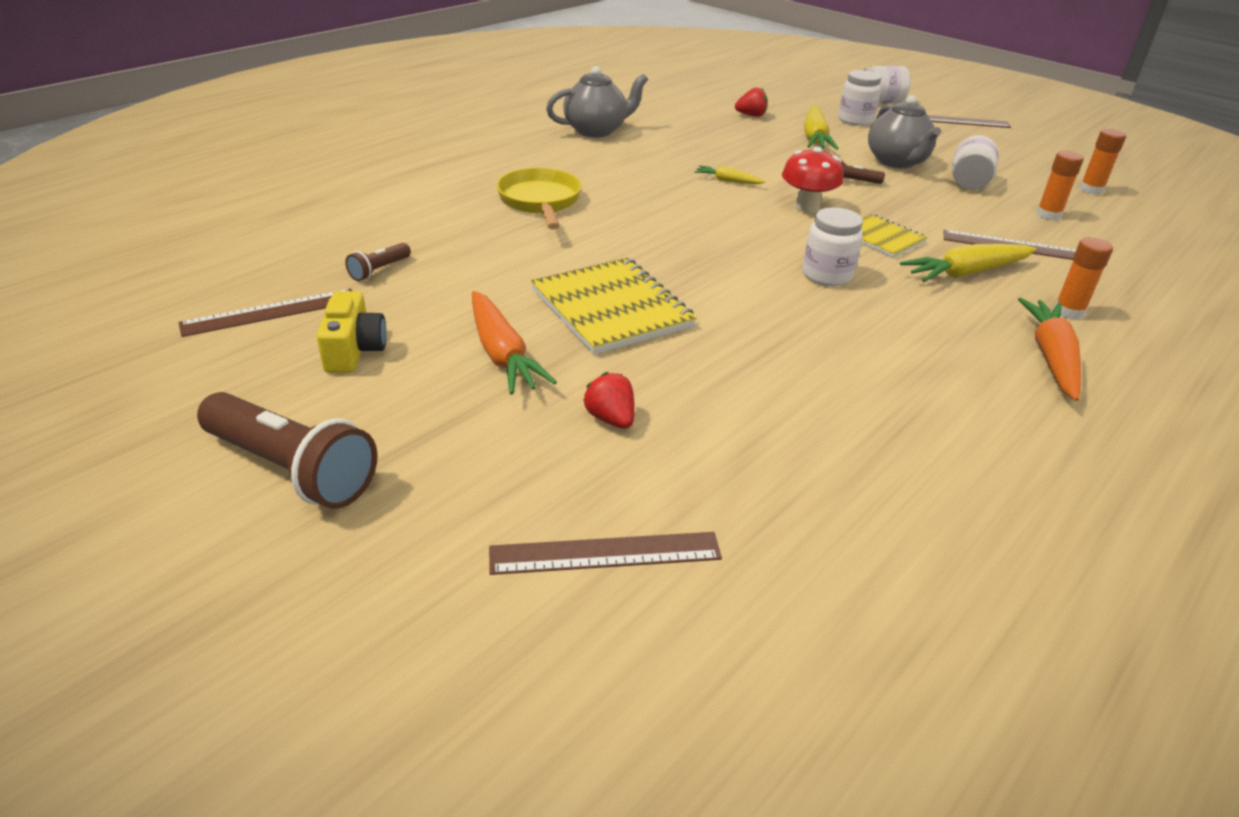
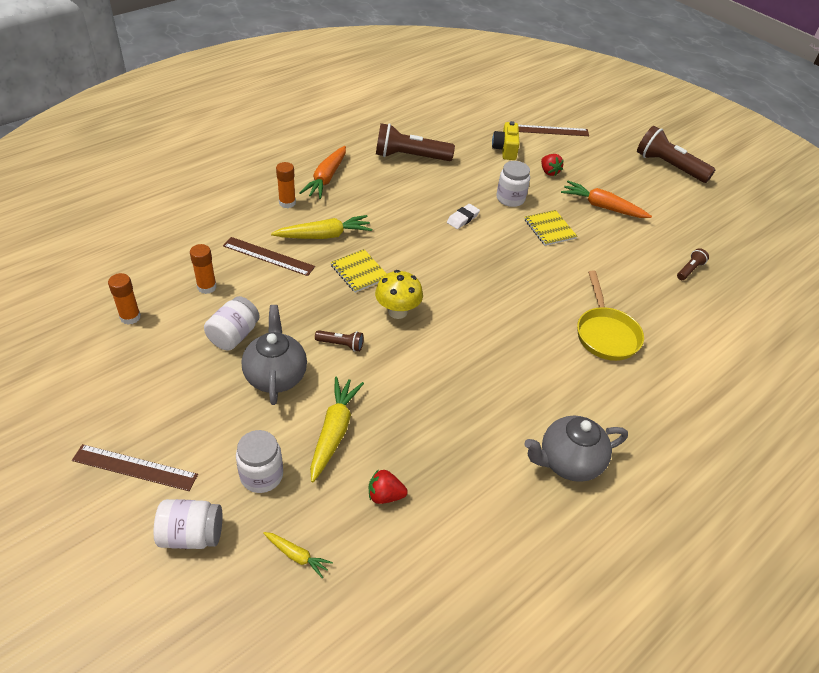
camera: 175 degrees left, 10 degrees up
brown ruler [178,289,352,337] -> none
yellow camera [317,291,387,373] -> yellow camera moved to [492,121,520,160]
orange carrot [472,291,557,395] -> orange carrot turned 45 degrees counterclockwise [561,181,652,218]
yellow notebook [531,258,697,354] -> yellow notebook [524,210,577,246], size x0.58
yellow carrot [694,166,765,184] -> yellow carrot moved to [263,532,333,578]
red mushroom [782,147,843,213] -> yellow mushroom [375,270,423,319]
white jar [803,207,863,286] -> white jar moved to [496,161,530,207]
none -> brown flashlight [376,123,455,161]
none -> white eraser [447,204,480,229]

